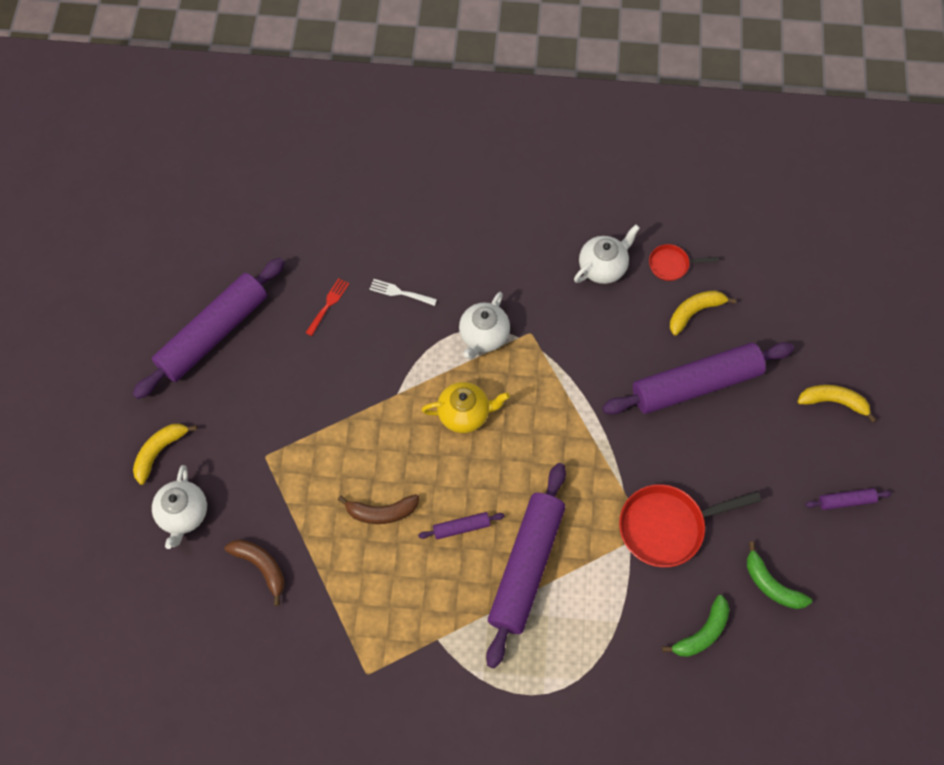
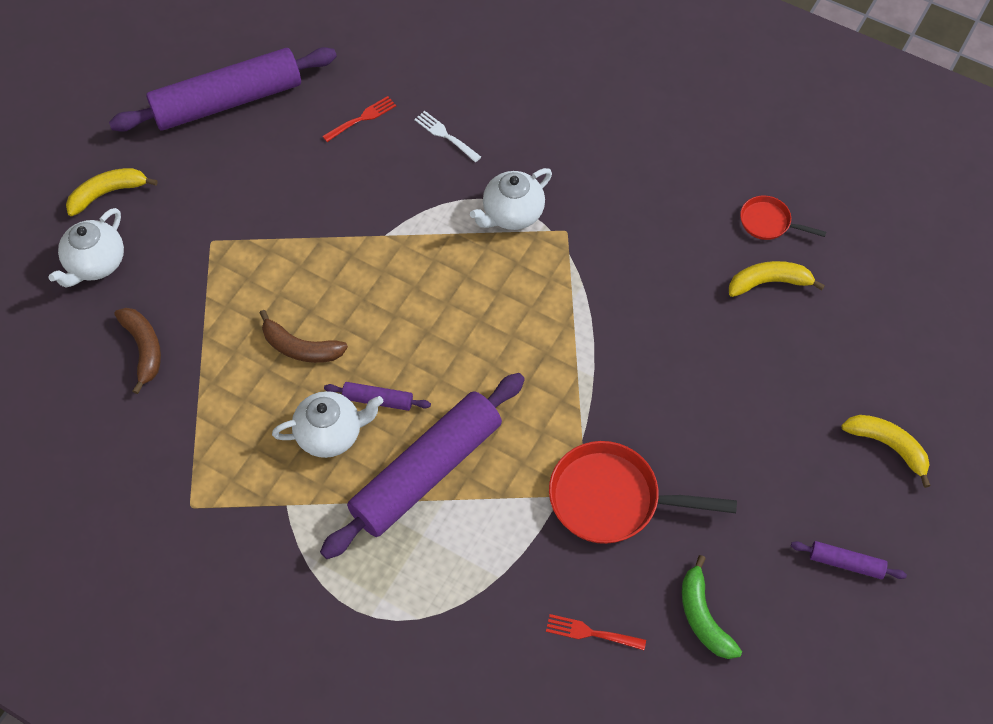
camera: 25 degrees right, 5 degrees down
yellow teapot [422,382,510,433] -> none
white teapot [574,225,640,284] -> white teapot moved to [272,391,384,458]
purple rolling pin [602,342,794,415] -> none
green banana [662,595,730,657] -> red fork [546,614,646,650]

